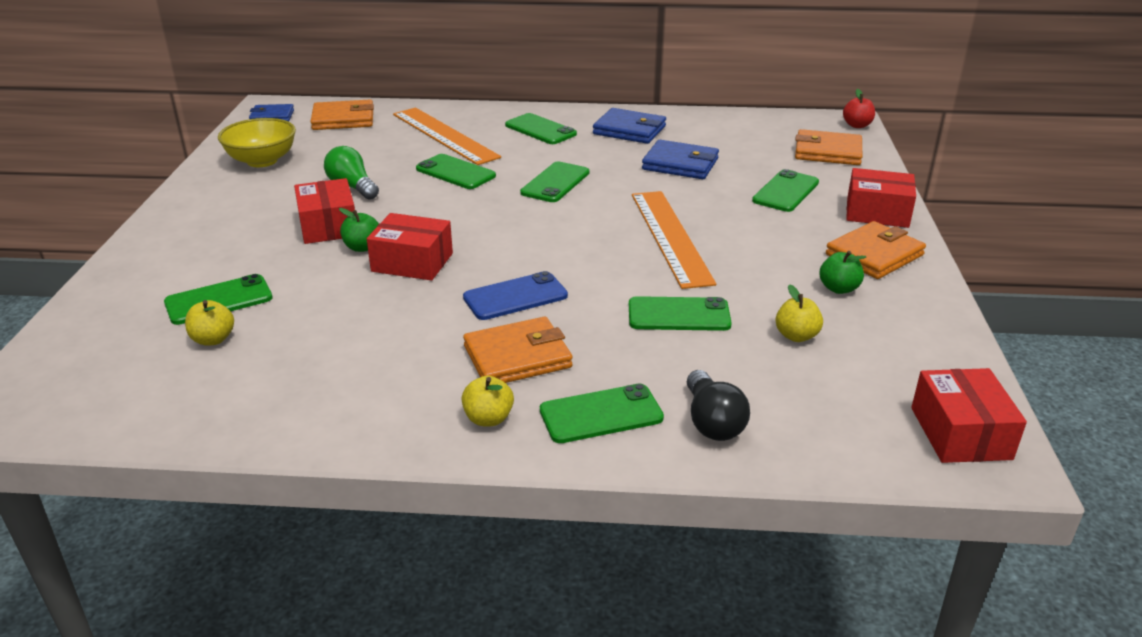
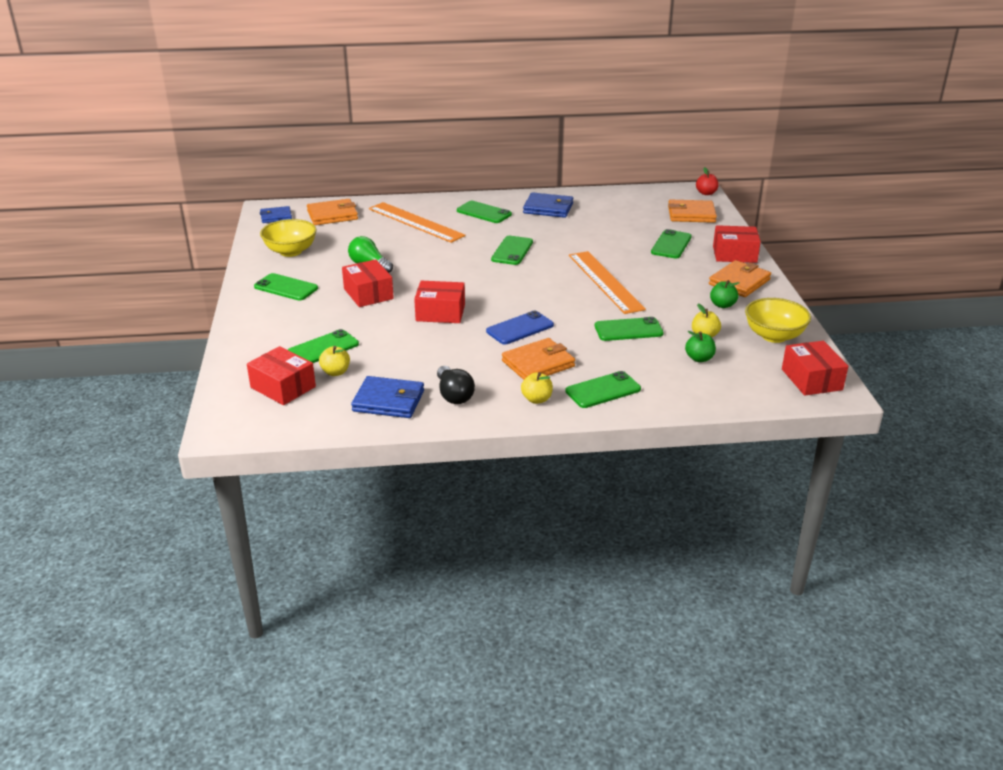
camera: 10 degrees left, 0 degrees up
green apple [339,208,379,252] -> green apple moved to [685,331,716,362]
green phone [416,154,496,189] -> green phone moved to [254,273,318,301]
blue wallet [642,140,719,179] -> blue wallet moved to [351,376,424,418]
black light bulb [687,370,750,441] -> black light bulb moved to [437,366,475,404]
none -> red box [247,346,316,405]
none -> yellow bowl [745,298,811,343]

